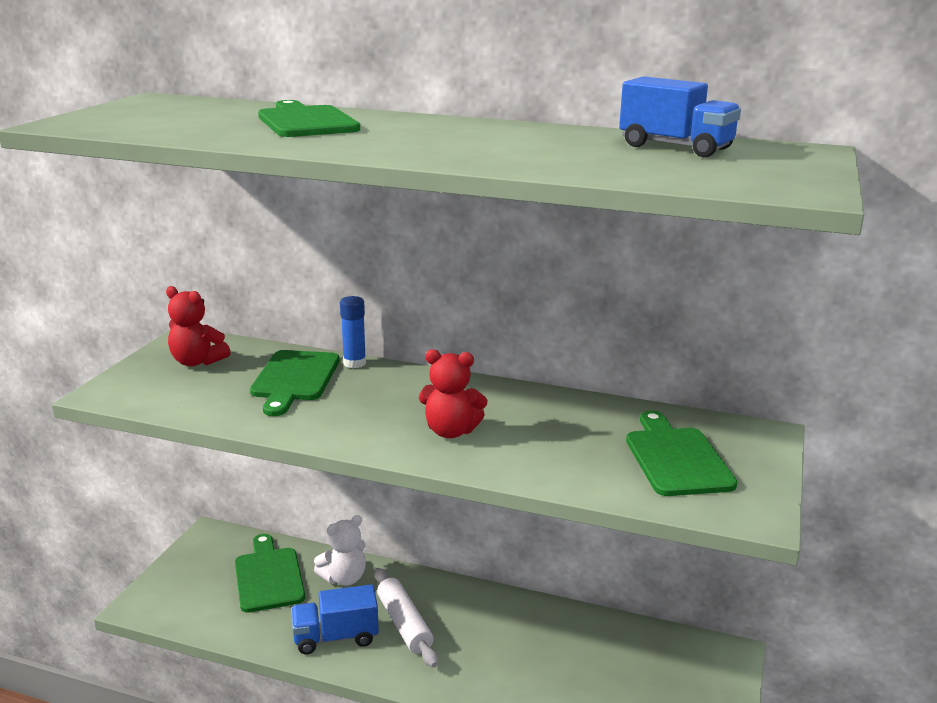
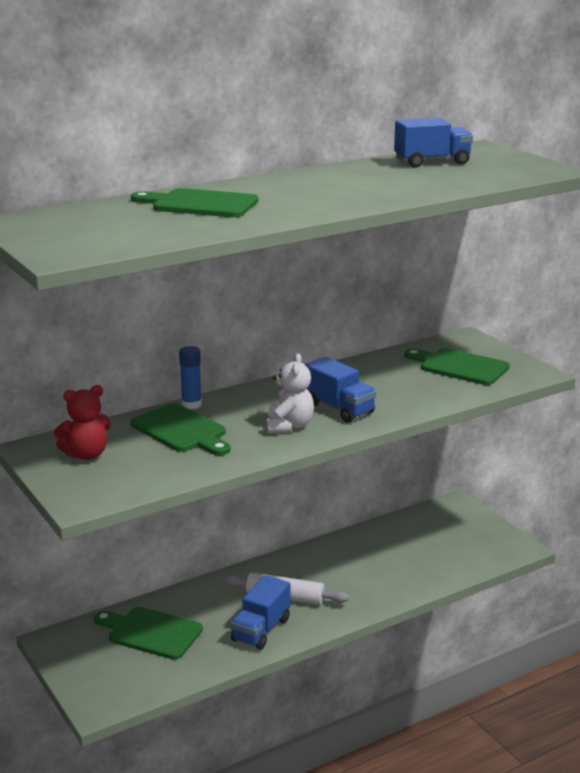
camera: 50 degrees left, 0 degrees up
white teddy bear [314,515,366,586] -> white teddy bear moved to [266,353,314,433]
red teddy bear [419,349,487,438] -> blue truck [305,357,376,423]

